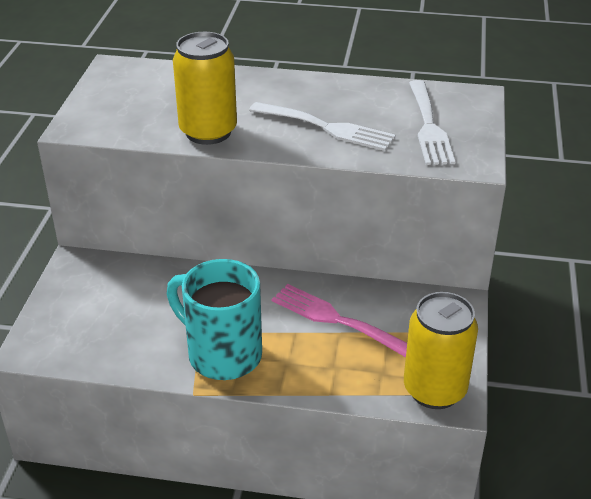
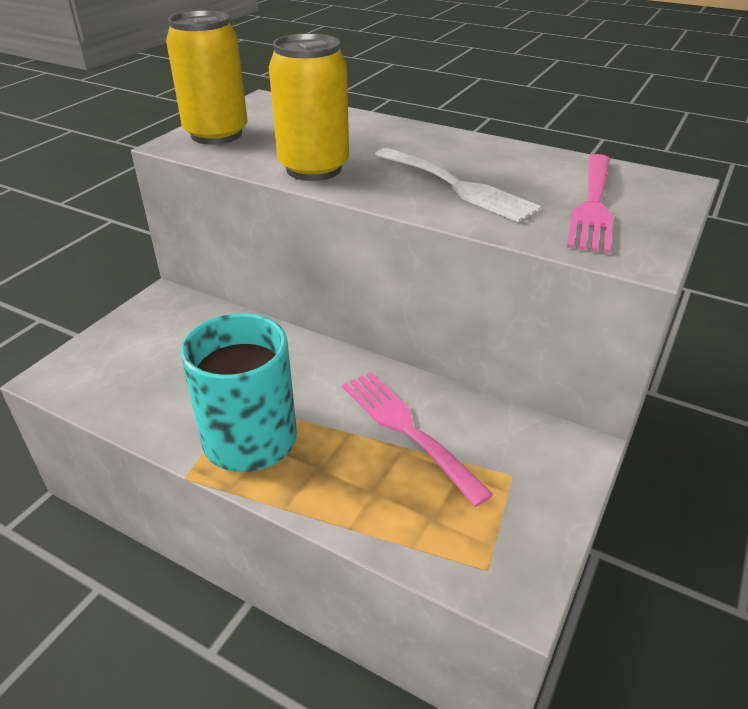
camera: 20 degrees right, 0 degrees up
yellow can [404,292,478,409] -> yellow can moved to [166,10,248,145]
white fork [409,80,455,165] -> pink fork [567,154,613,254]

